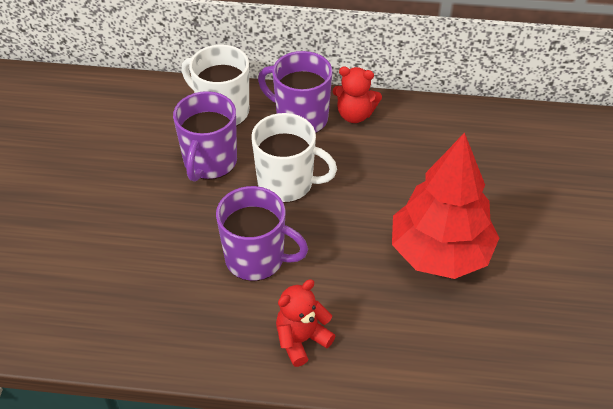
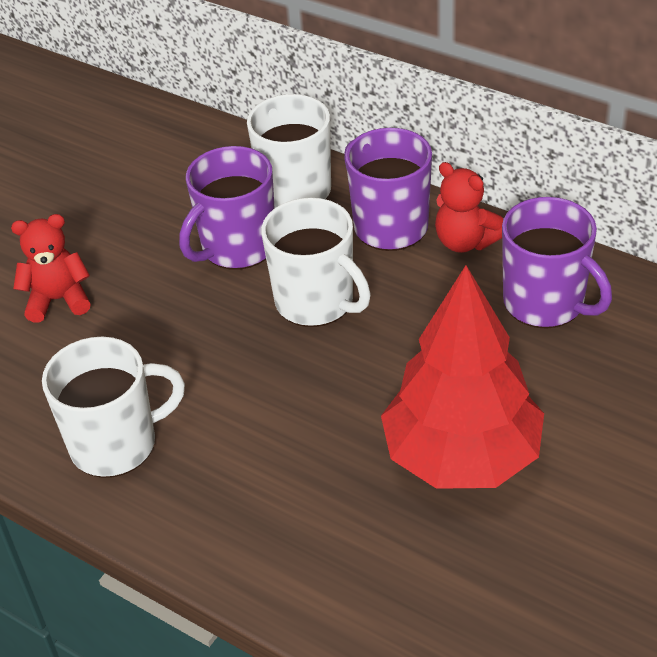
camera: 30 degrees right, 5 degrees down
purple mug [216,186,308,281] -> purple mug moved to [502,197,612,329]
red teddy bear [276,279,336,367] -> red teddy bear moved to [11,214,91,323]
none -> white mug [42,337,185,478]

